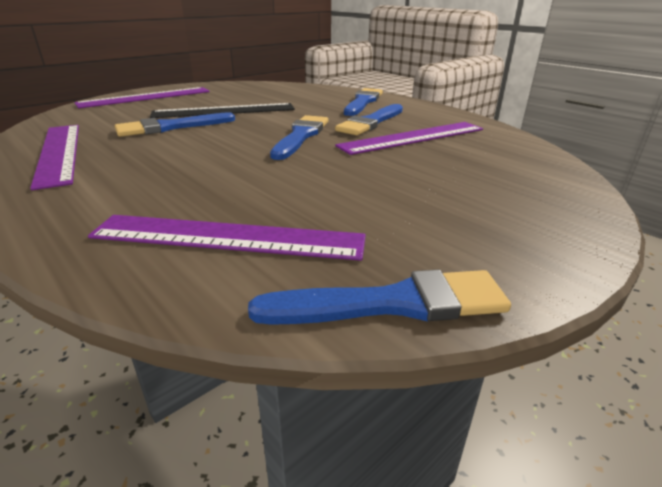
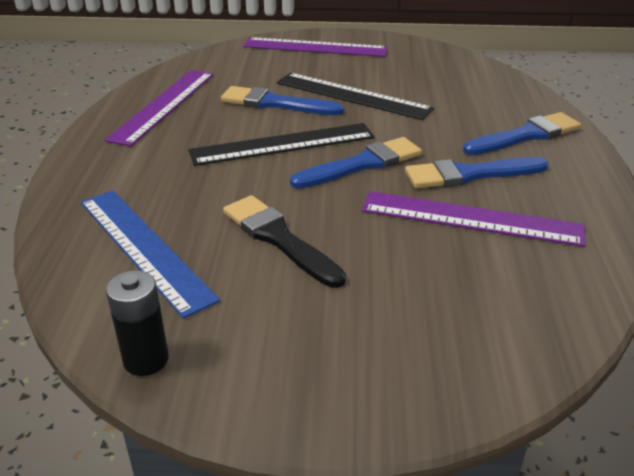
camera: 45 degrees right, 5 degrees up
purple ruler [88,215,366,261] -> blue ruler [81,190,220,319]
blue brush [248,270,511,325] -> black battery [106,270,169,376]
none -> black ruler [189,123,375,166]
none -> black brush [223,195,346,288]

